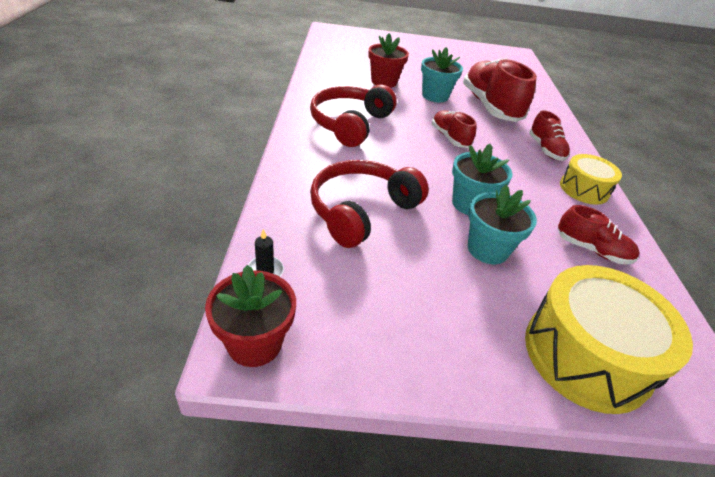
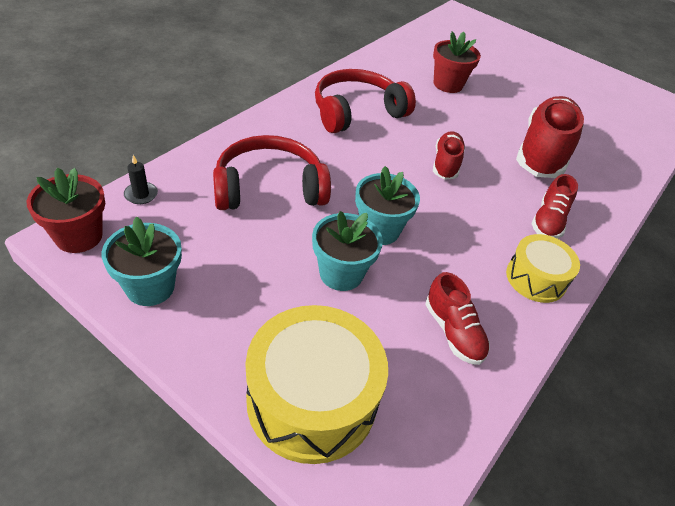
camera: 35 degrees right, 5 degrees up
turquoise flower pot [421,47,463,102] -> turquoise flower pot moved to [102,217,182,306]

